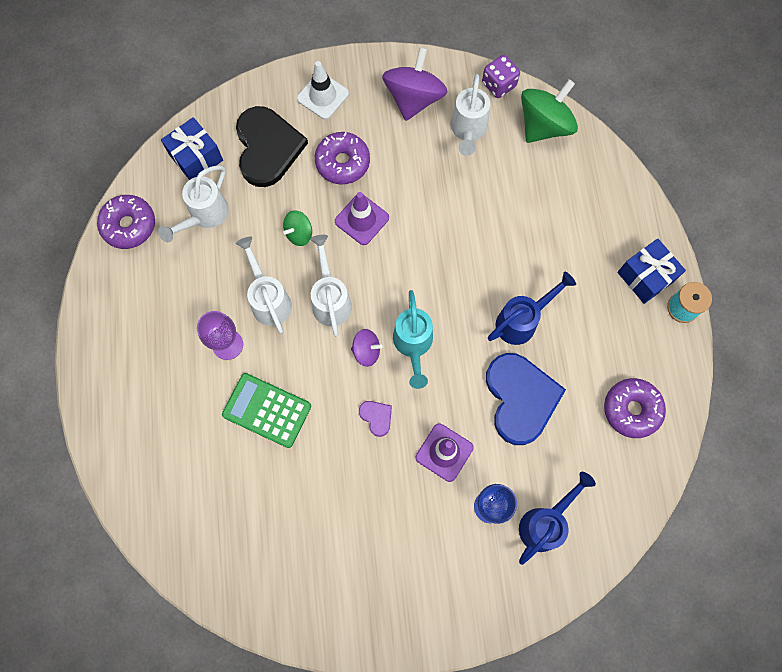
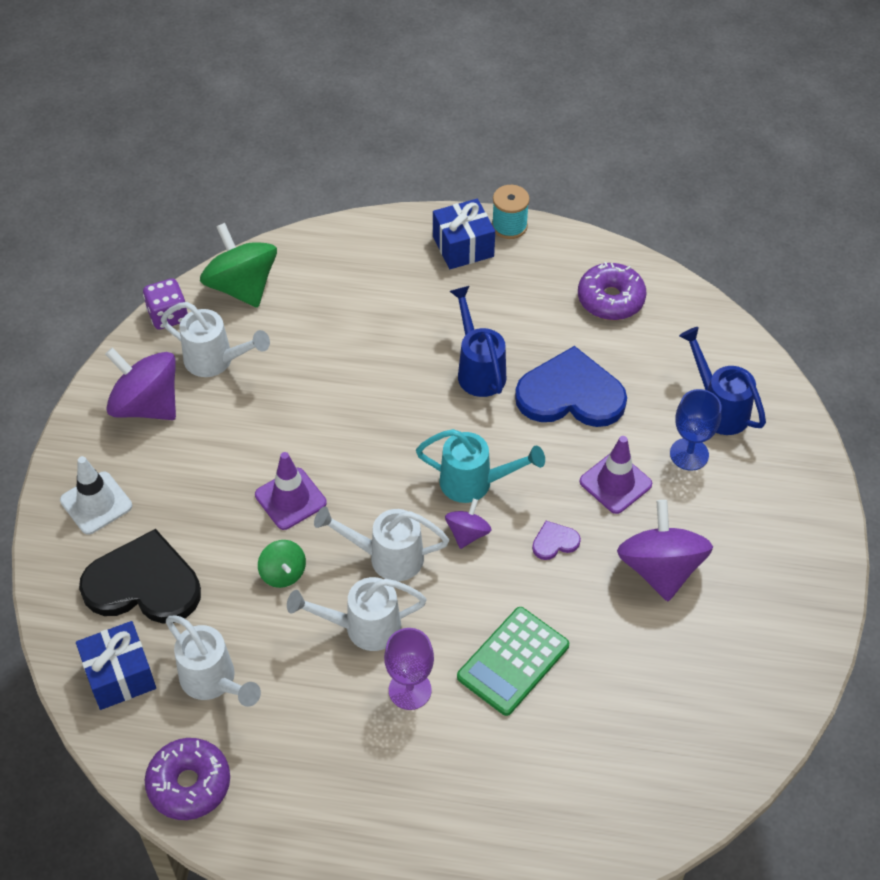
camera: 75 degrees left, 20 degrees down
purple donut [315,132,370,184] -> none
none -> purple spinning top [617,500,713,601]

